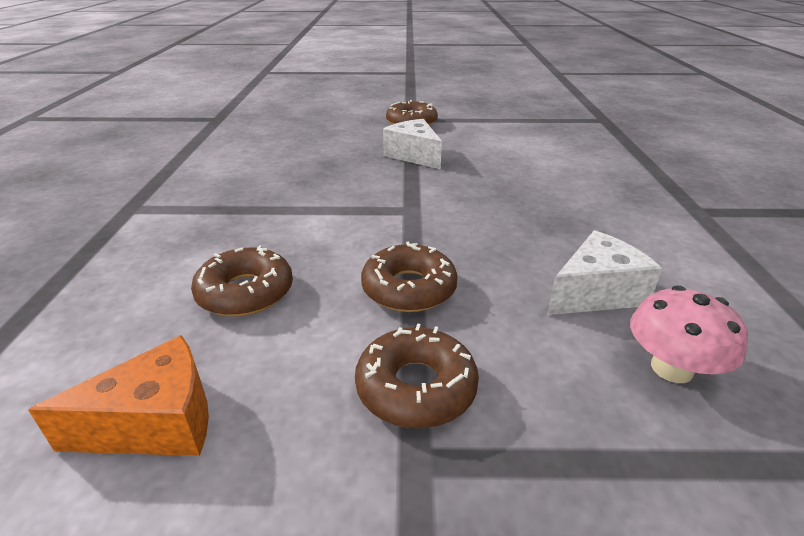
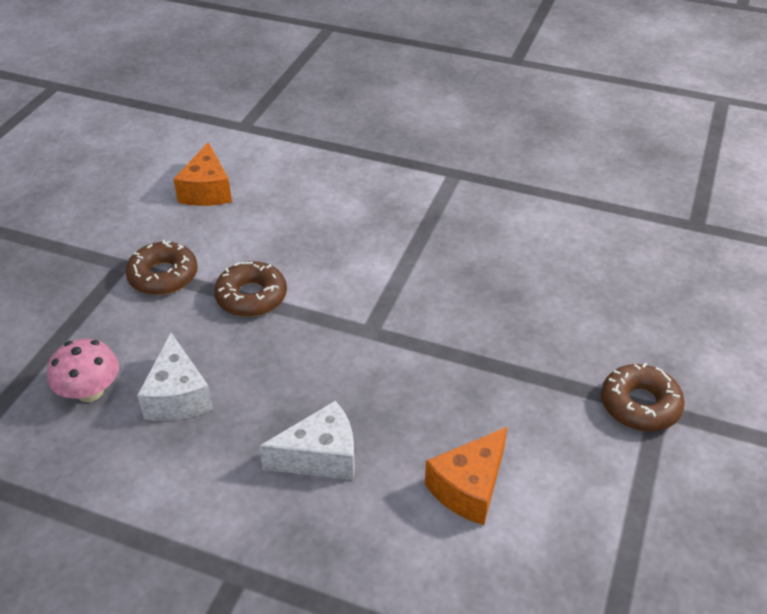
camera: 110 degrees right, 10 degrees up
brown donut [191,245,293,317] -> none
white cheese [383,119,442,169] -> white cheese moved to [259,401,355,480]
none -> orange cheese [425,427,507,525]

